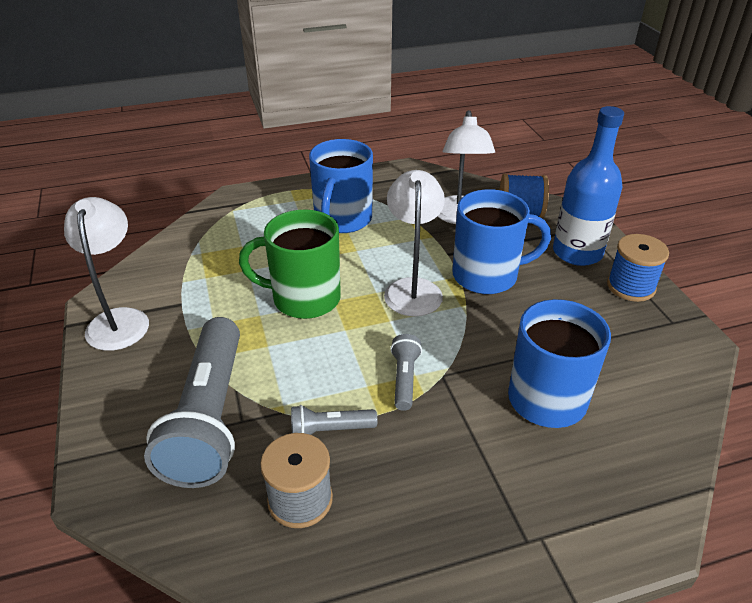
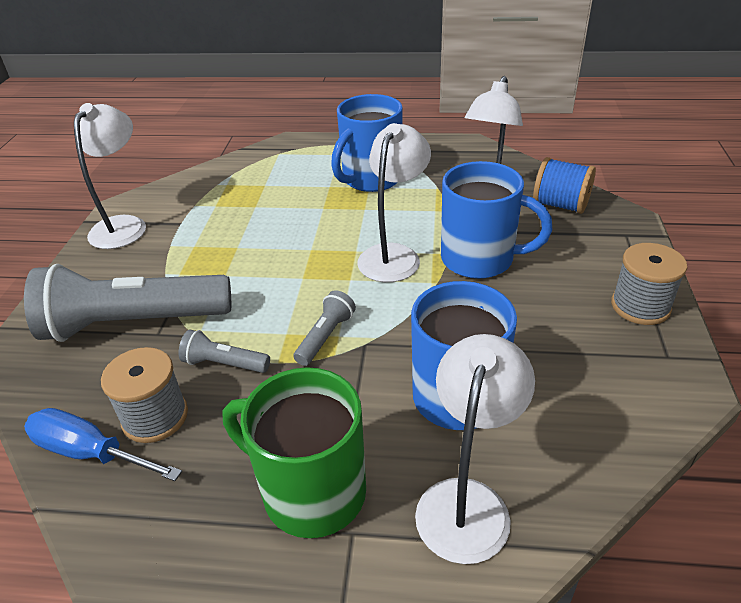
camera: 25 degrees right, 0 degrees up
grey flashlight [144,317,240,488] -> grey flashlight turned 60 degrees clockwise [24,264,231,342]
green mug [239,210,341,319] -> green mug moved to [223,367,366,538]
blue bottle [553,106,624,266] -> none
blue spool [607,234,669,302] -> grey spool [611,243,687,325]
none -> blue screwdriver [24,408,182,481]
none -> white lamp [415,334,535,564]

